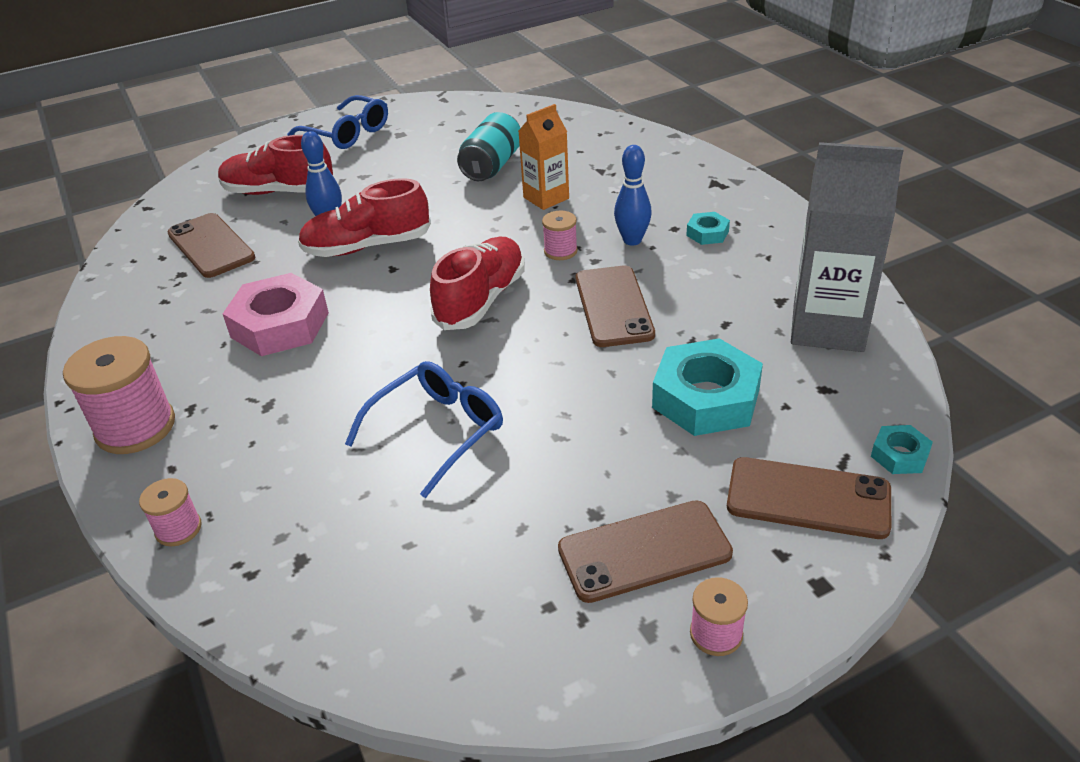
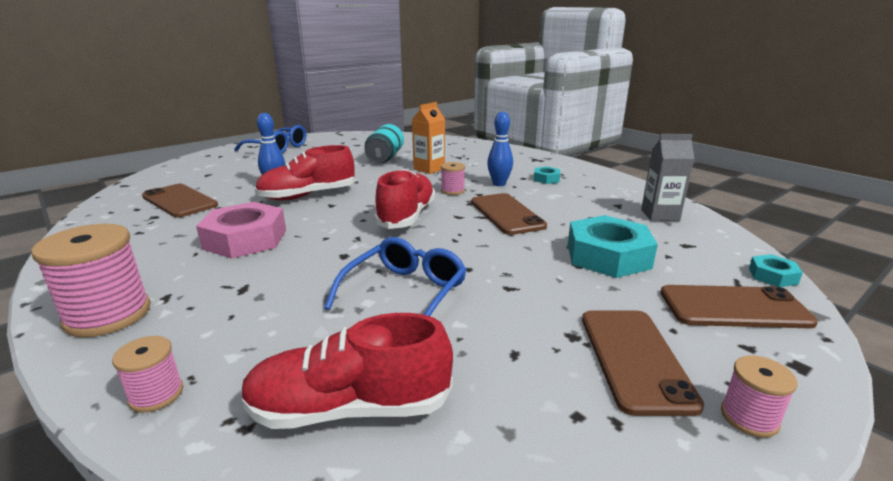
camera: 15 degrees left, 15 degrees down
red shoe [218,135,334,195] -> red shoe moved to [241,313,453,429]
brown phone [558,500,733,603] -> brown phone turned 60 degrees counterclockwise [582,311,704,416]
grey carton [791,142,904,352] -> grey carton [641,134,695,221], size x0.59

